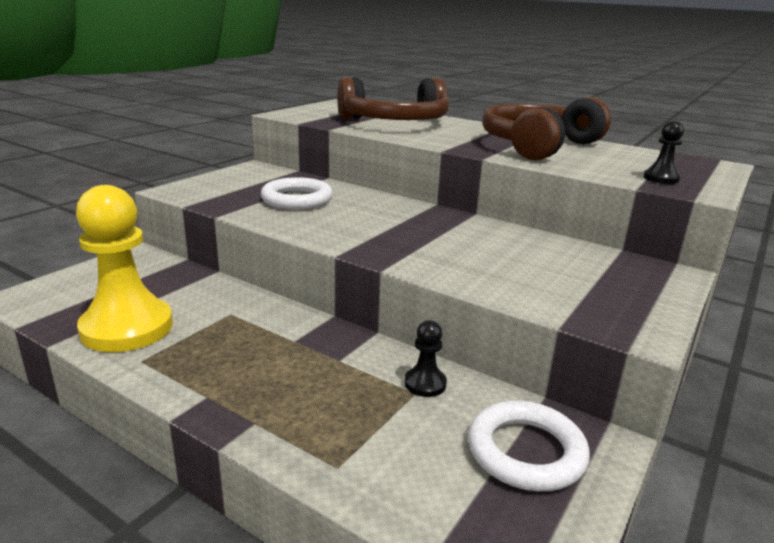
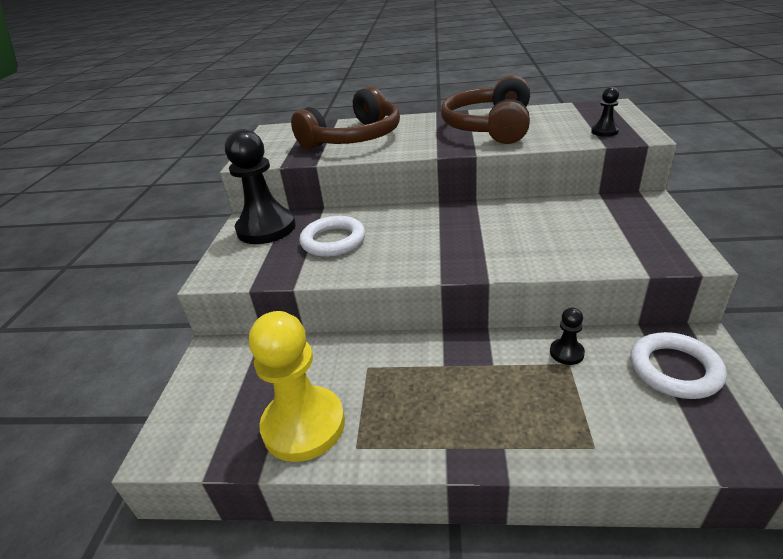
camera: 25 degrees left, 10 degrees up
none -> black pawn [225,129,296,244]

